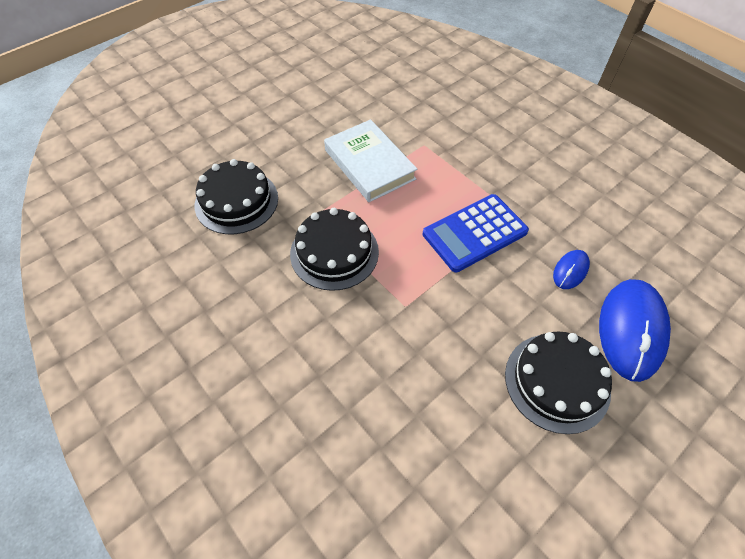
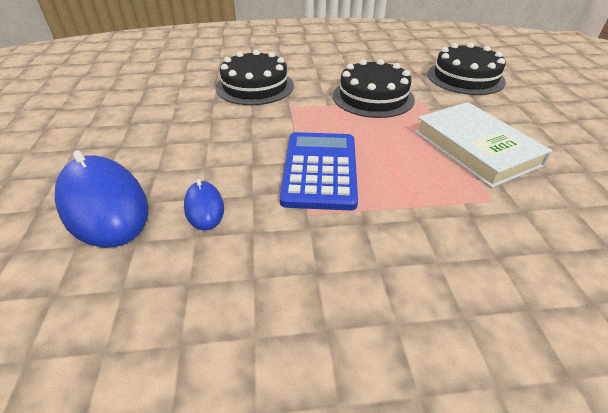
camera: 125 degrees right, 15 degrees down
white book [324,119,417,202] -> white book turned 60 degrees clockwise [415,102,552,188]
black cake [505,331,612,434] -> black cake moved to [216,50,294,105]

